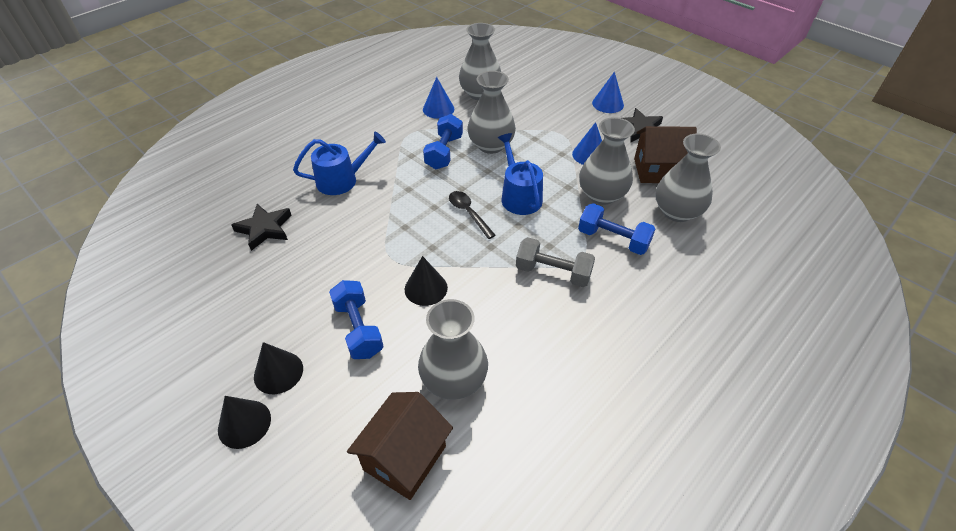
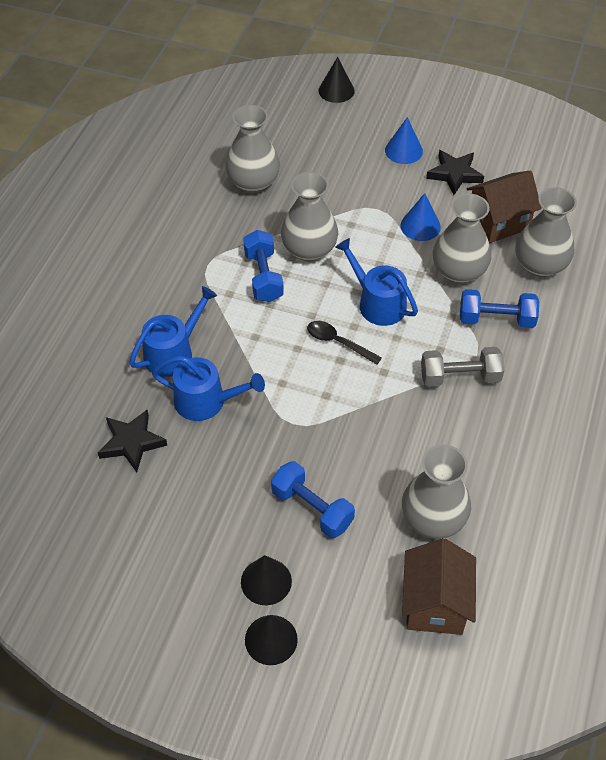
camera: 25 degrees left, 5 degrees up
black cone [405,256,448,306] -> black cone moved to [318,57,355,103]
blue cone [423,77,454,119] -> none
none -> blue watering can [152,356,265,421]

